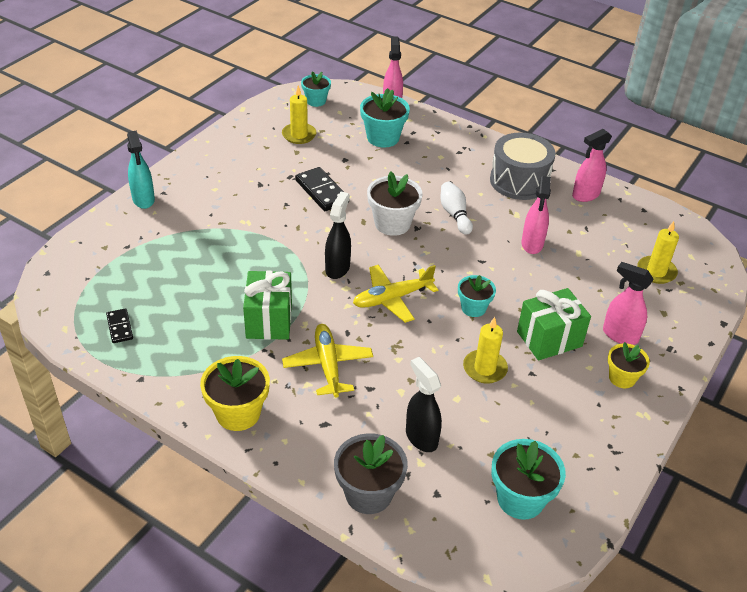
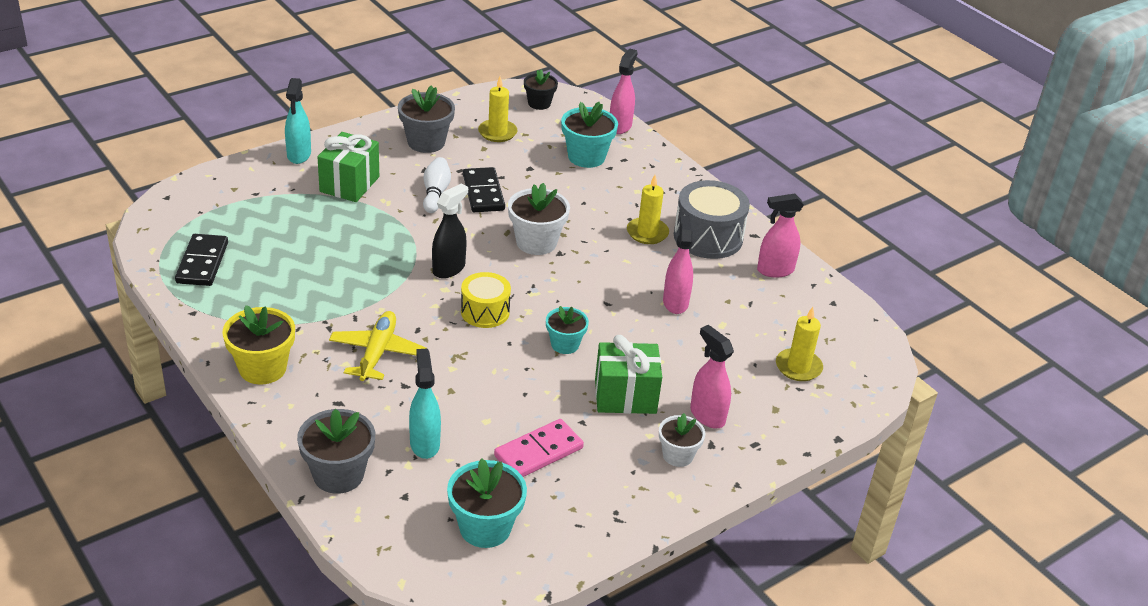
camera: 20 degrees right, 5 degrees down
black domino [106,308,133,343] -> black domino [175,234,228,286], size x1.69
green gift [243,271,292,340] -> green gift moved to [318,132,379,202]
turquoise flower pot [301,71,331,107] -> black flower pot [524,70,558,110]
yellow plane [353,265,438,323] -> yellow drum [461,272,511,328]
black spray bottle [406,357,442,452] -> turquoise spray bottle [409,349,441,459]
white bowling pin [441,182,473,235] -> white bowling pin moved to [423,157,451,213]
yellow candle [463,317,508,384] -> yellow candle moved to [627,175,669,244]
pink spray bottle [522,176,551,254] -> pink spray bottle turned 150 degrees clockwise [663,215,694,314]
yellow flower pot [608,342,650,388] -> white flower pot [659,413,705,467]
none -> grey flower pot [398,85,455,153]
none -> pink domino [494,419,584,477]

